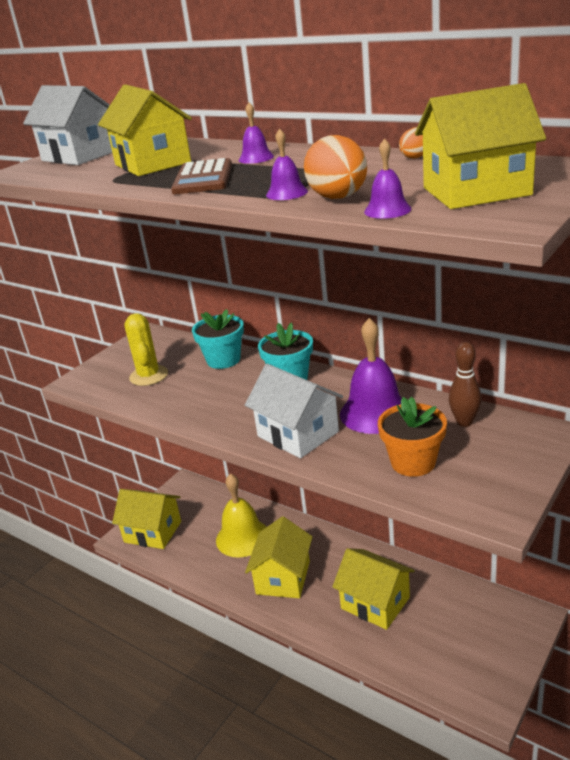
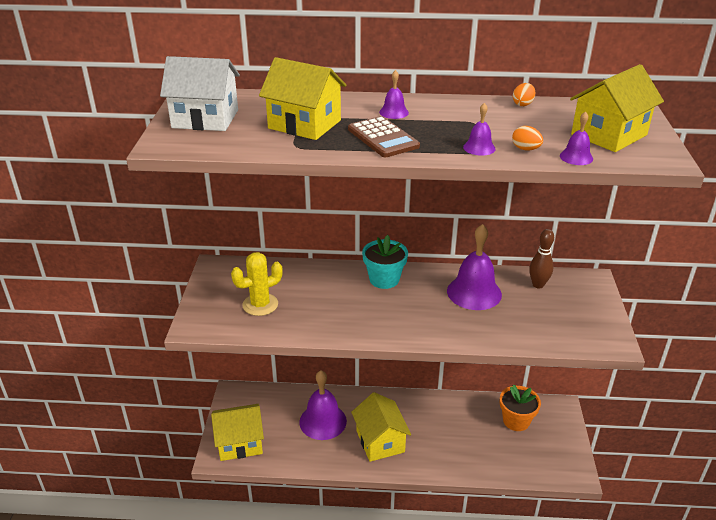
camera: 35 degrees left, 5 degrees up
yellow cactus [124,313,168,386] -> yellow cactus turned 75 degrees counterclockwise [231,252,283,316]
turquoise flower pot [192,309,244,369] -> none
yellow bell [216,473,266,557] -> purple bell [299,370,347,440]
white house [245,364,343,458] -> none
orange egg [304,135,367,199] -> orange egg [512,126,543,151], size x0.54
yellow house [332,548,415,630] -> none
orange flower pot [378,397,447,477] -> orange flower pot moved to [499,385,541,431]

